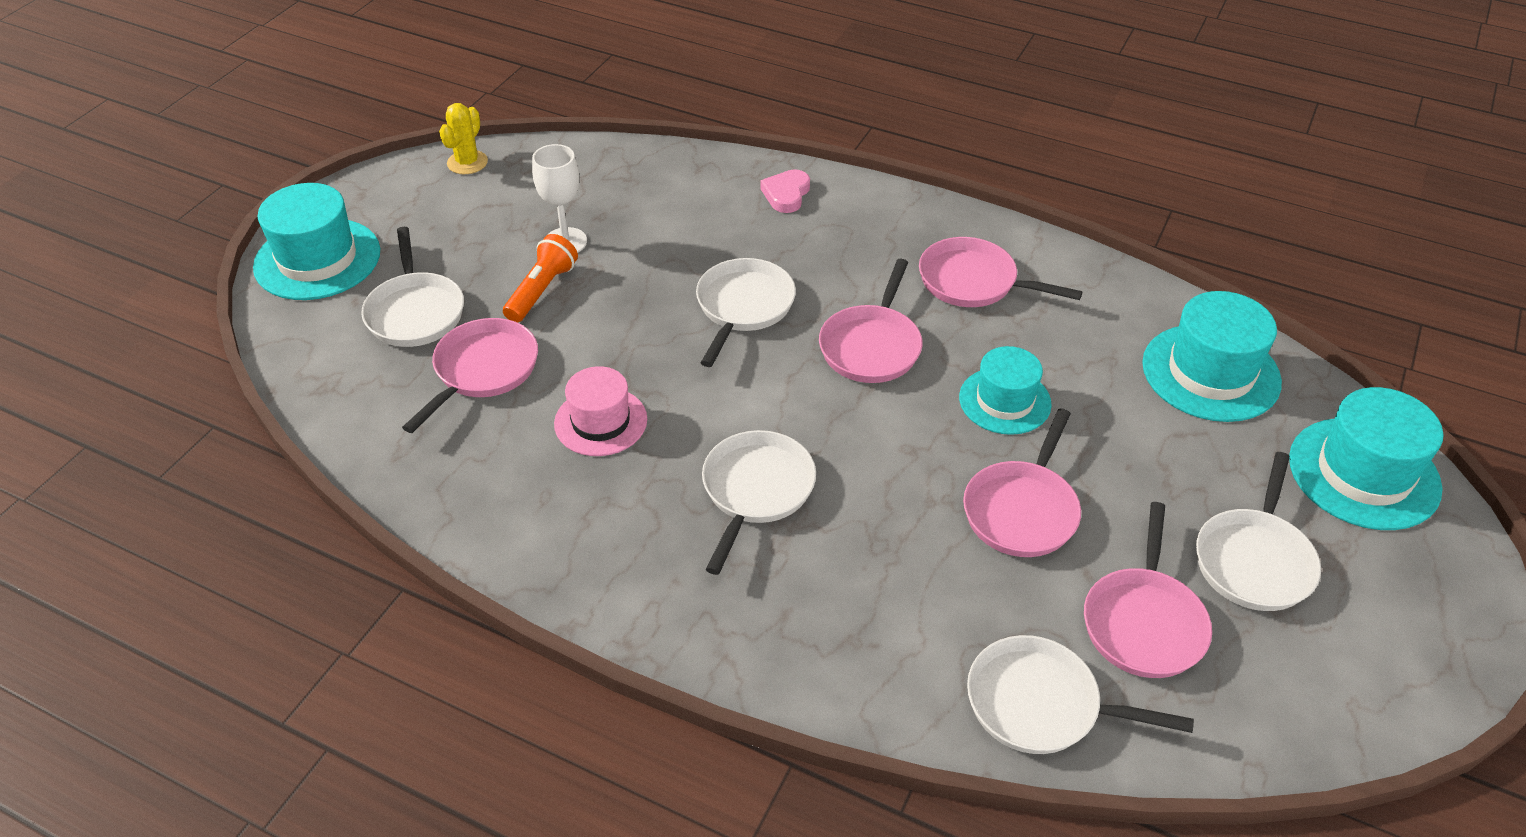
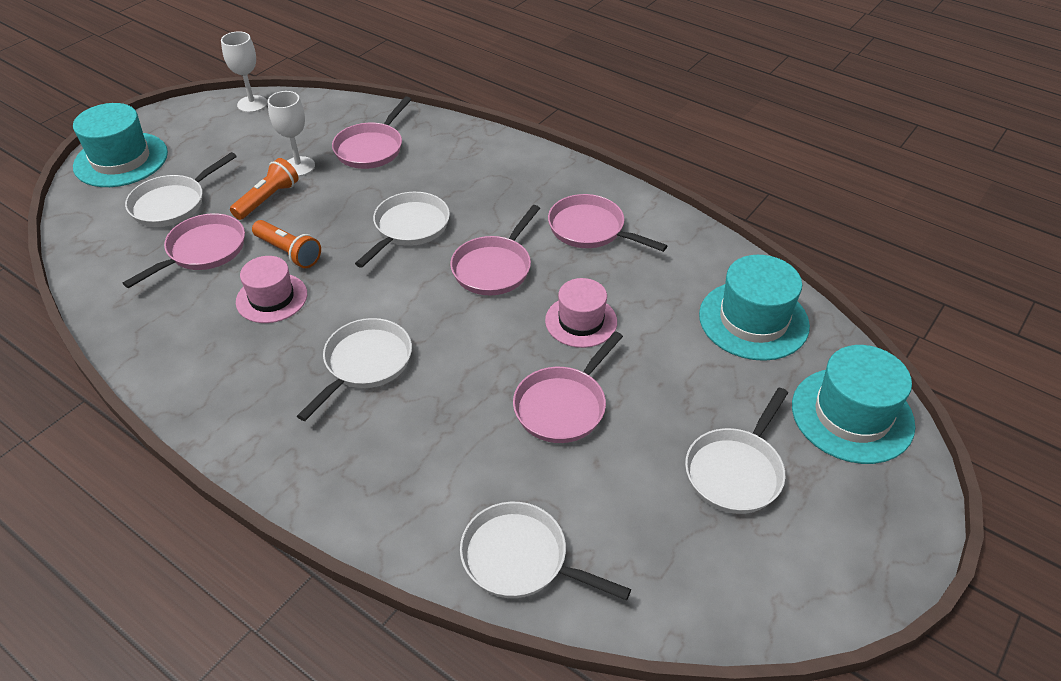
camera: 10 degrees right, 0 degrees up
white pan [361,227,464,347] -> white pan turned 45 degrees clockwise [125,152,237,227]
yellow cactus [439,103,488,174] -> white goblet [221,31,268,113]
pink heart [760,169,810,213] -> none
turquoise hat [959,346,1052,435] -> pink hat [545,278,617,348]
pink pan [1084,502,1212,678] -> pink pan moved to [332,96,412,169]
none -> orange flashlight [252,220,321,268]

